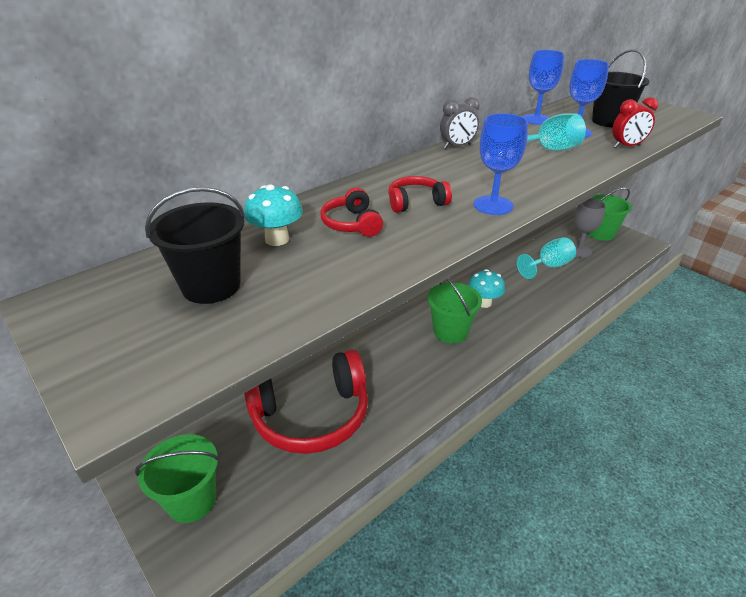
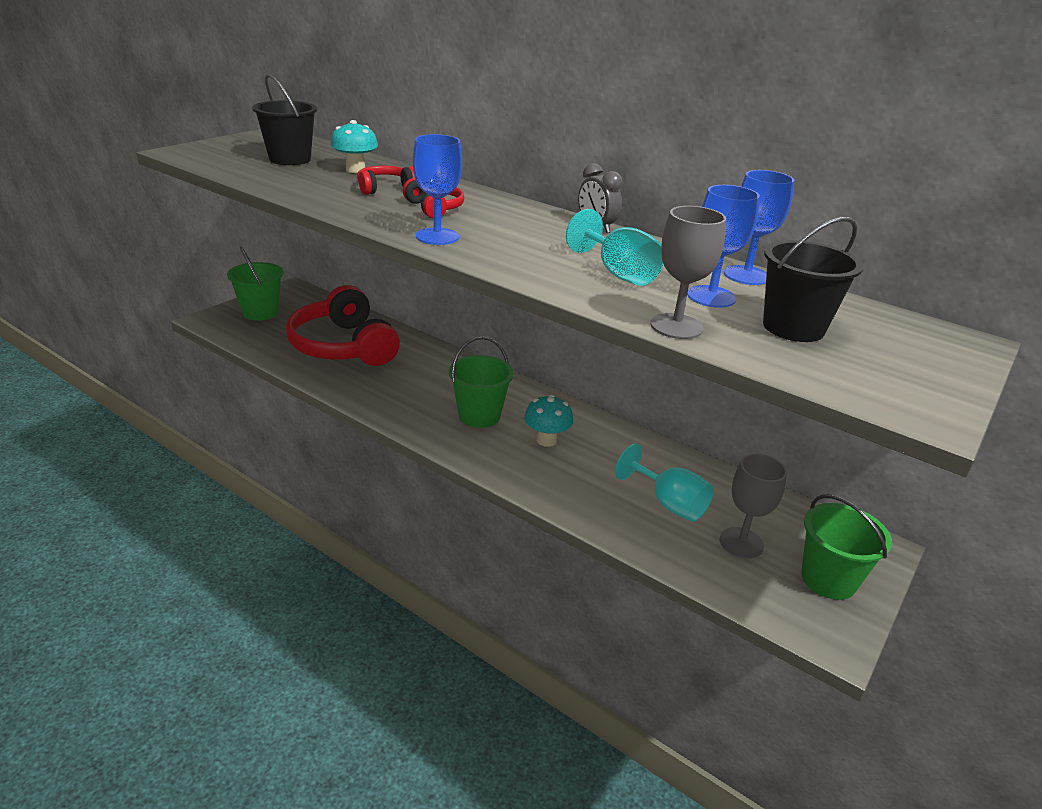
camera: 75 degrees right, 5 degrees down
red clock [612,97,658,148] -> grey goblet [650,206,726,339]

